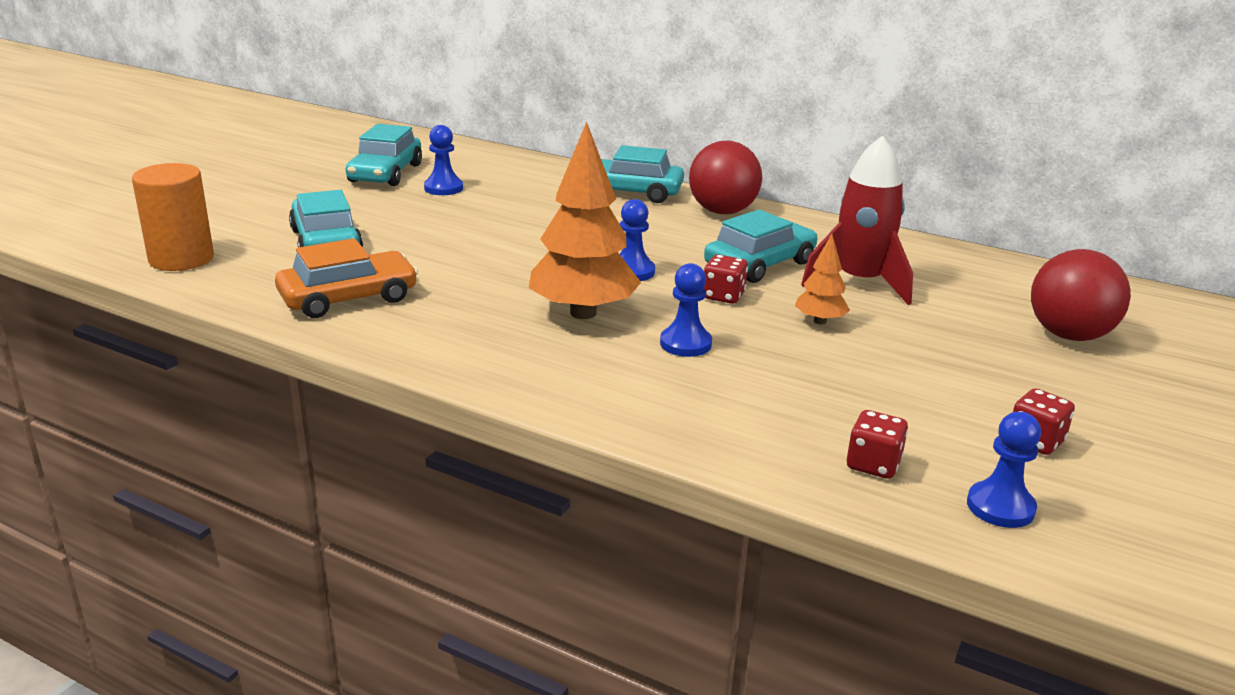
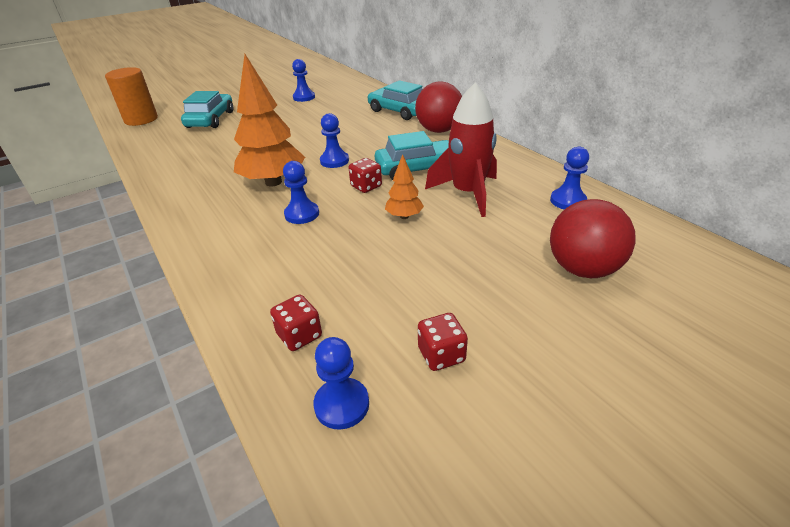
camera: 30 degrees right, 10 degrees up
orange car [275,238,418,318] -> none
turquoise car [346,124,422,186] -> none
none -> blue pawn [550,147,589,210]

